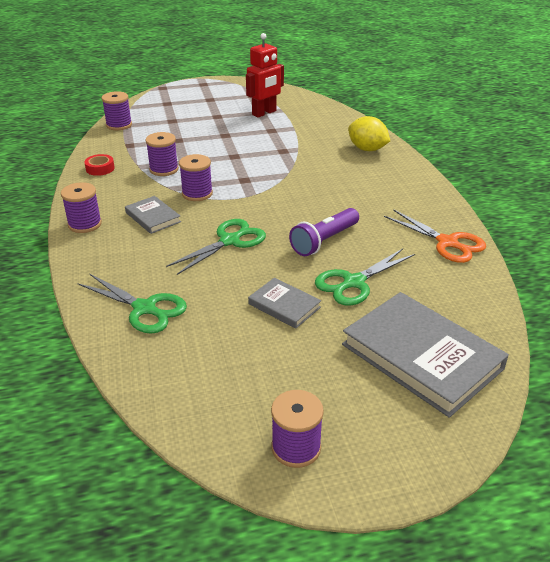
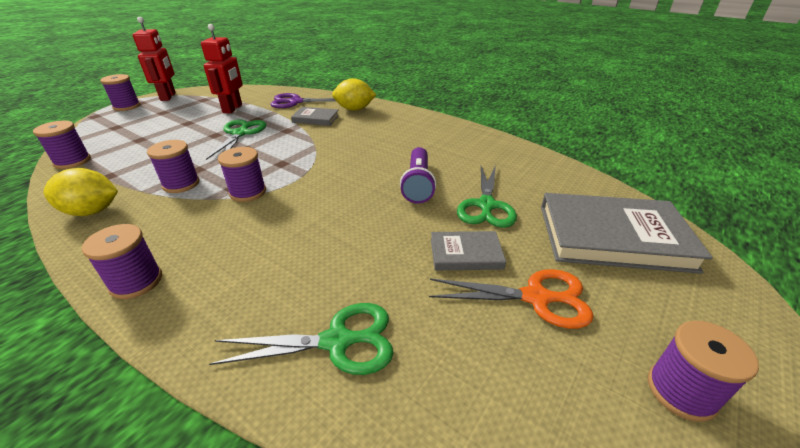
camera: 40 degrees left, 0 degrees up
red tape [84,154,115,176] -> yellow lemon [44,168,118,216]
grey book [125,196,181,234] -> grey book moved to [291,107,339,126]
green scissors [166,219,266,275] -> green scissors moved to [206,119,266,160]
orange scissors [384,209,486,263] -> orange scissors moved to [429,269,594,329]
none -> purple spool [100,74,140,111]
none -> red robot [133,17,176,101]
none -> purple scissors [270,93,336,108]

